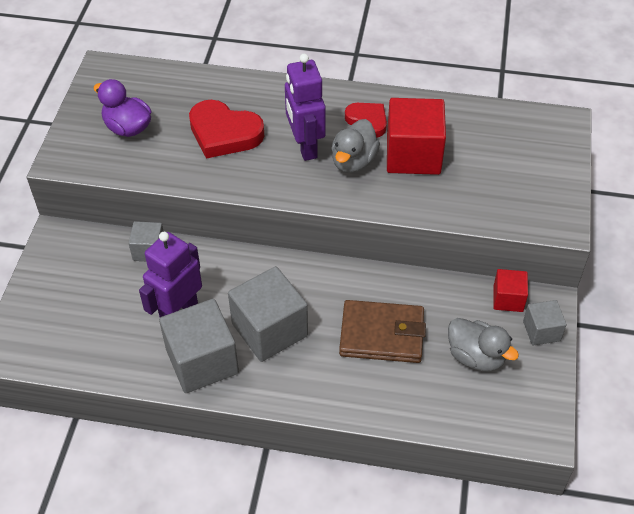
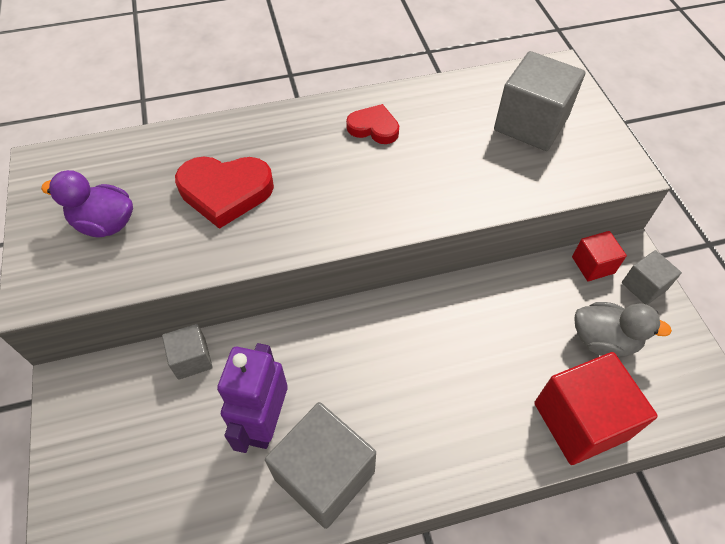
camera: 25 degrees left, 5 degrees up
grey cube [228,266,308,362] -> grey cube moved to [494,51,585,151]
purple robot [285,54,326,161] -> none
grey duck [331,119,380,173] -> none
brown wallet [339,300,426,363] -> none
red cube [387,98,446,175] -> red cube moved to [534,352,658,465]

